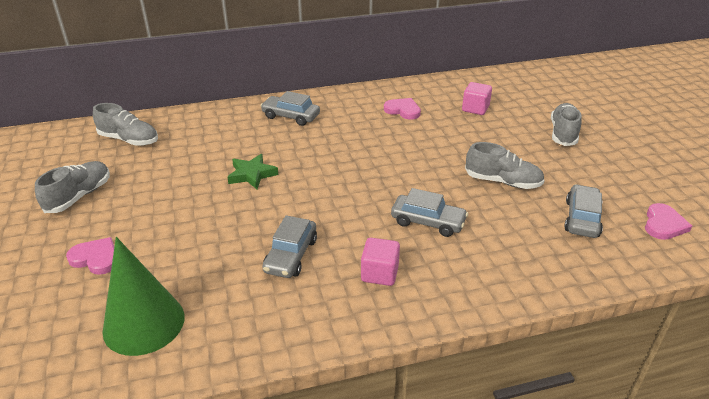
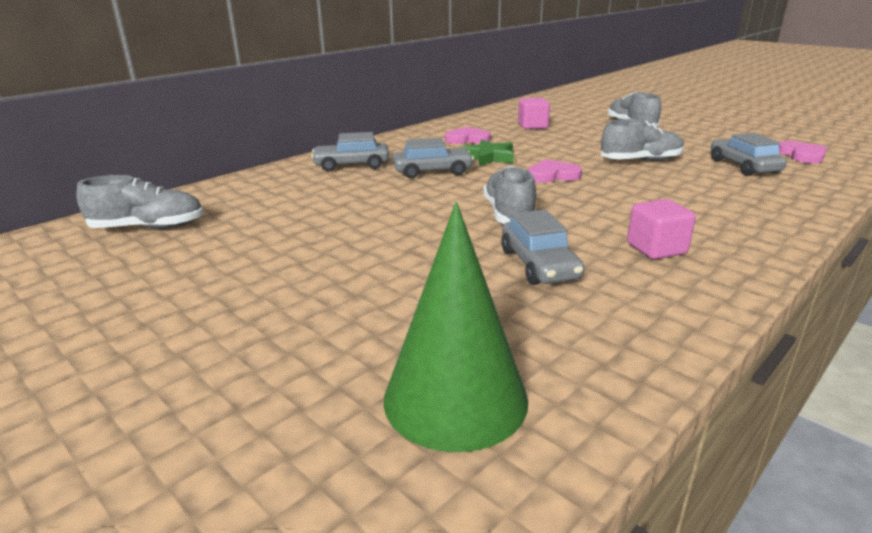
camera: 30 degrees left, 10 degrees down
grey shoe [35,161,110,213] -> grey shoe moved to [483,166,536,224]
pink heart [66,237,114,275] -> pink heart moved to [527,159,582,183]
green star [227,154,278,189] -> green star moved to [461,139,514,166]
grey car [391,188,468,237] -> grey car moved to [393,138,474,179]

